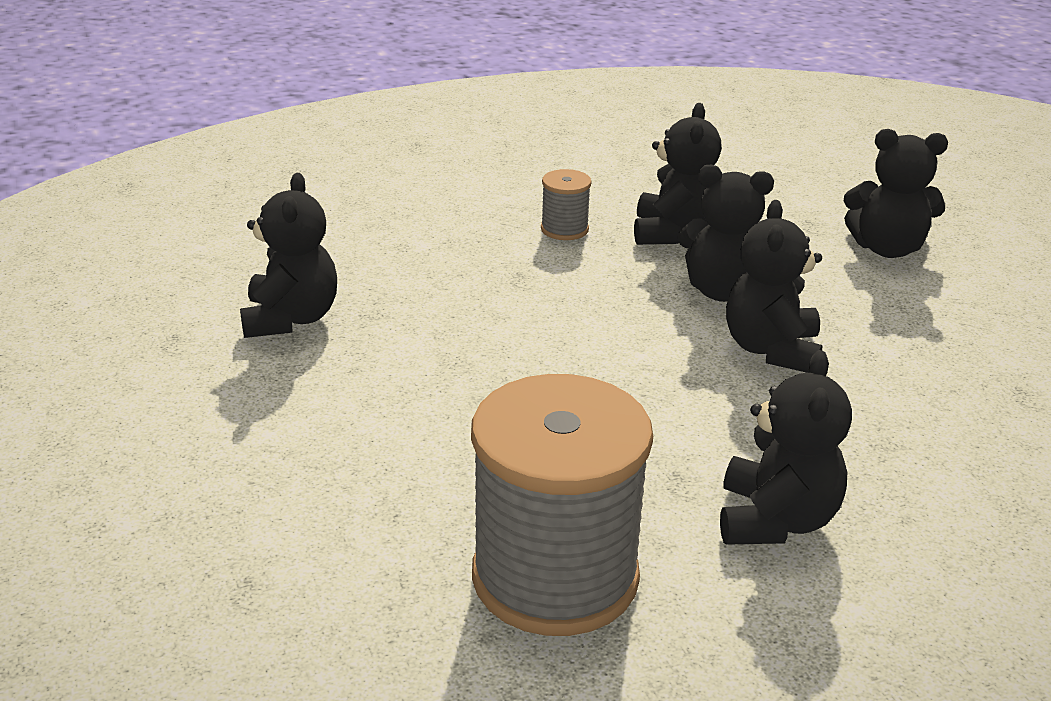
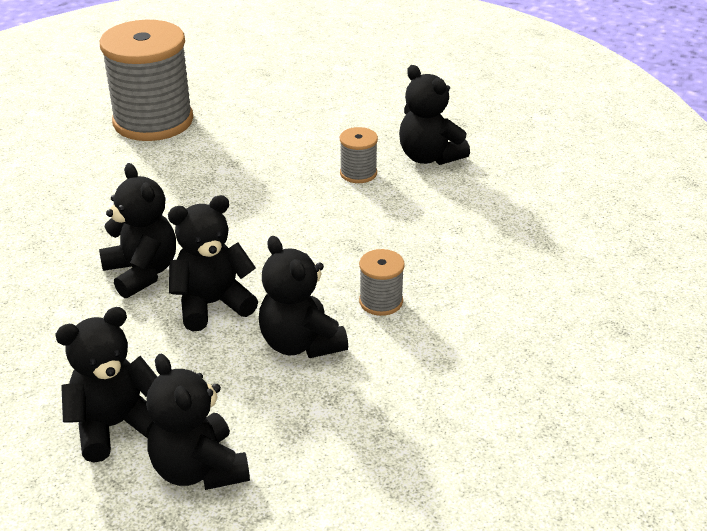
camera: 140 degrees right, 5 degrees up
black teddy bear [720,350,852,545] -> black teddy bear moved to [146,354,250,490]
none -> grey spool [340,127,378,183]

